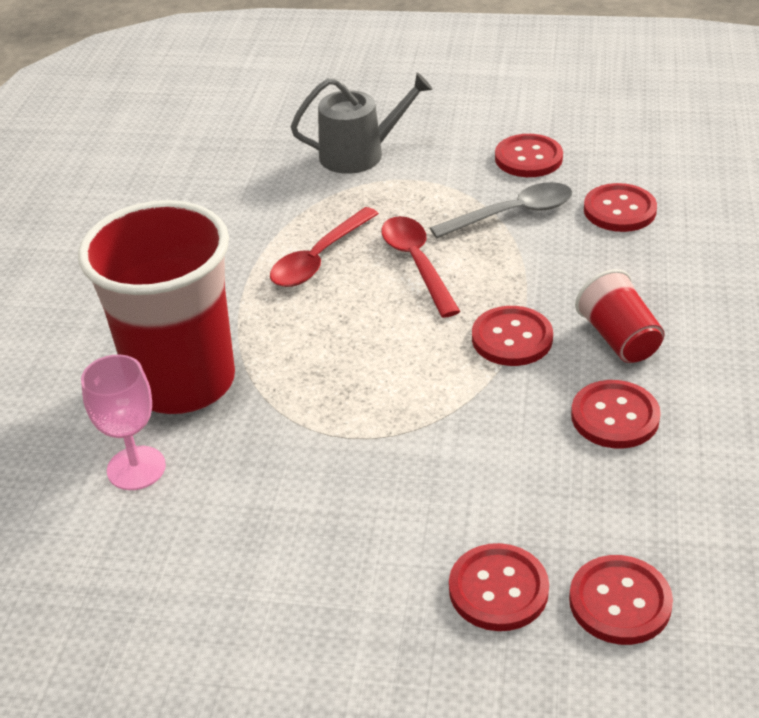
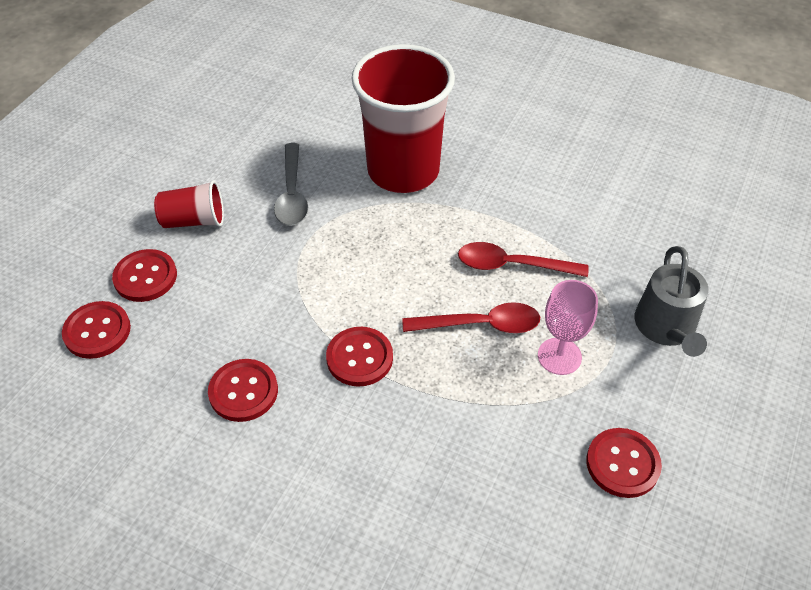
camera: 105 degrees right, 10 degrees up
pink goblet [81,355,166,490] -> pink goblet moved to [538,280,598,375]
red spoon [270,207,379,287] -> red spoon turned 45 degrees counterclockwise [458,242,589,277]
grey spoon [430,182,572,238] -> grey spoon moved to [274,143,308,226]
red cup [575,269,665,363] -> red cup moved to [154,180,224,228]
red button [584,183,657,232] -> none

